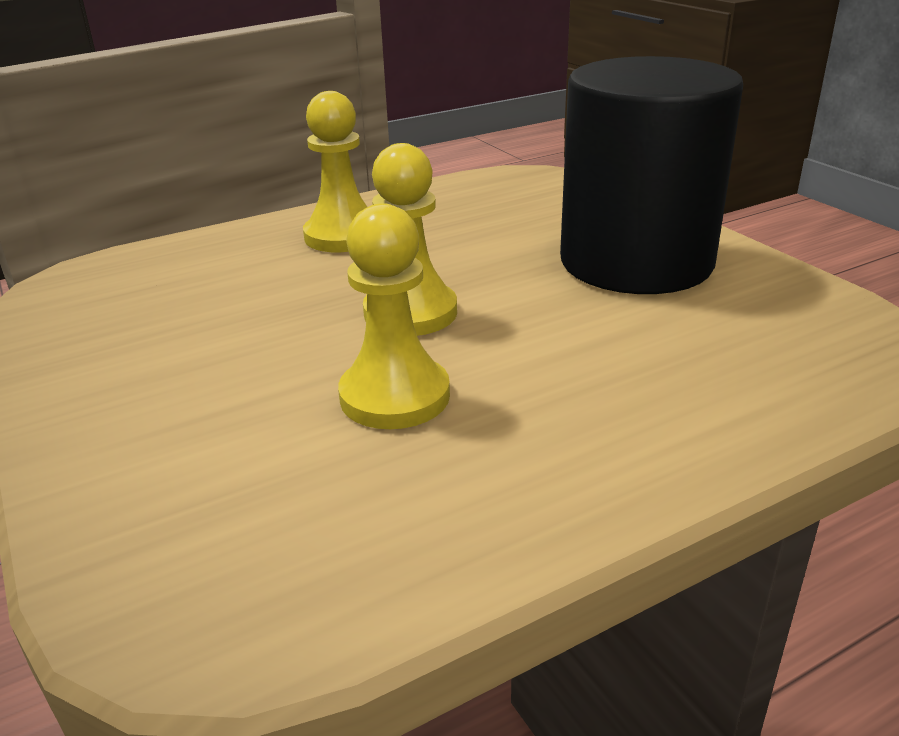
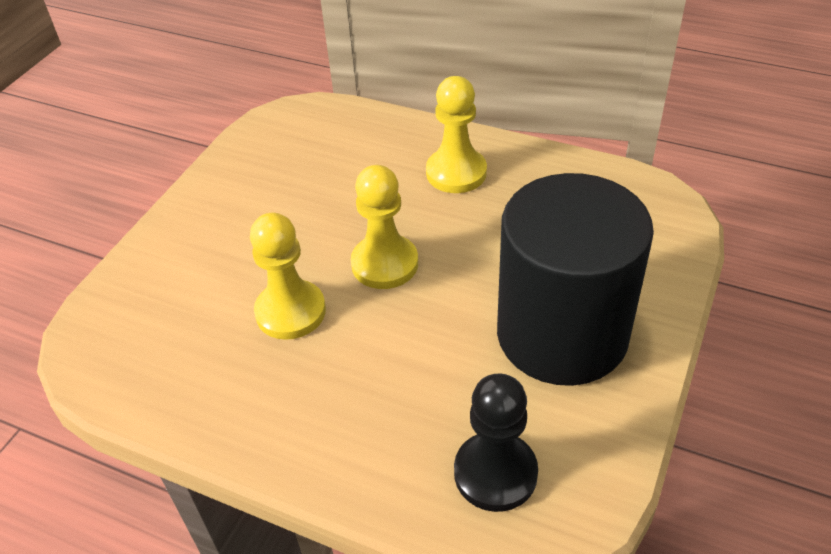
camera: 55 degrees right, 15 degrees up
none -> black pawn [454,374,538,512]

